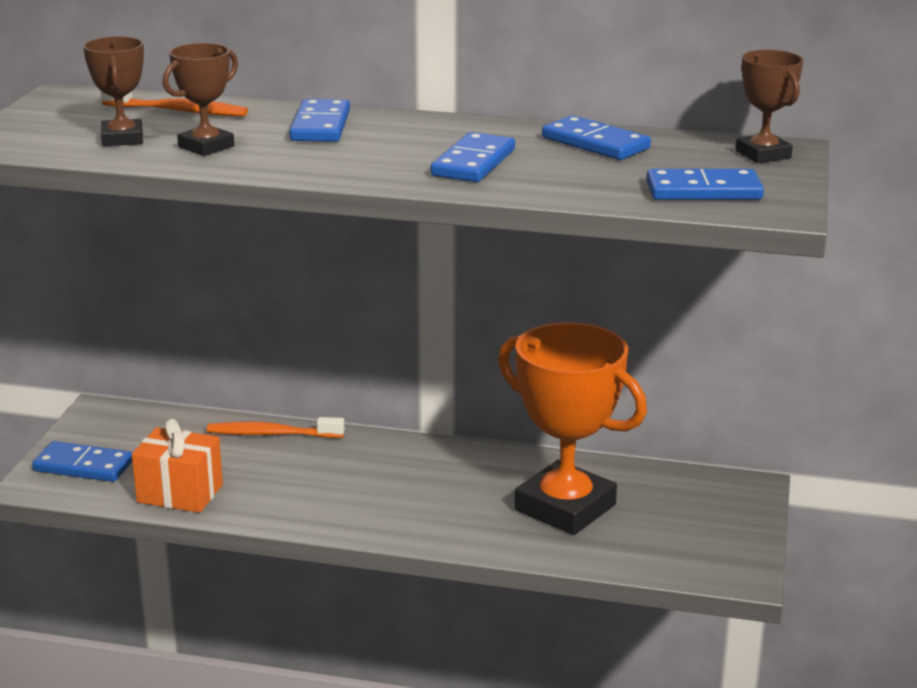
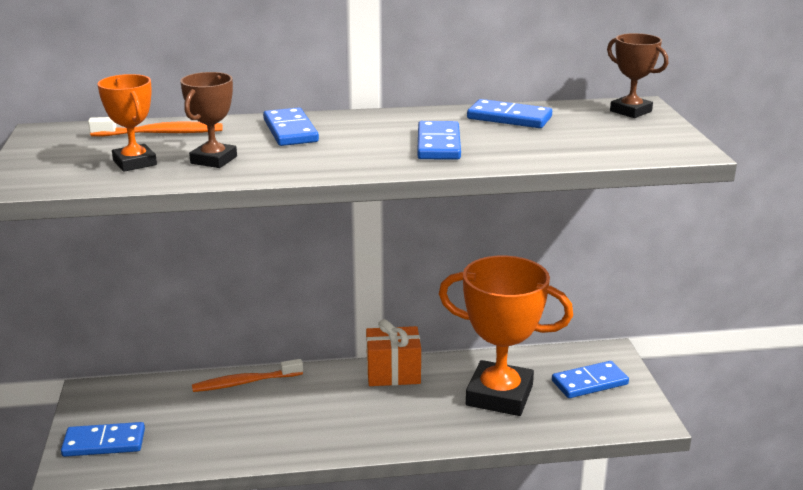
camera: 20 degrees left, 0 degrees up
brown trophy [83,36,144,146] -> orange trophy [97,74,157,172]
orange gift [132,419,223,513] -> orange gift moved to [366,319,421,386]
blue domino [646,169,764,200] -> blue domino moved to [552,361,629,398]

